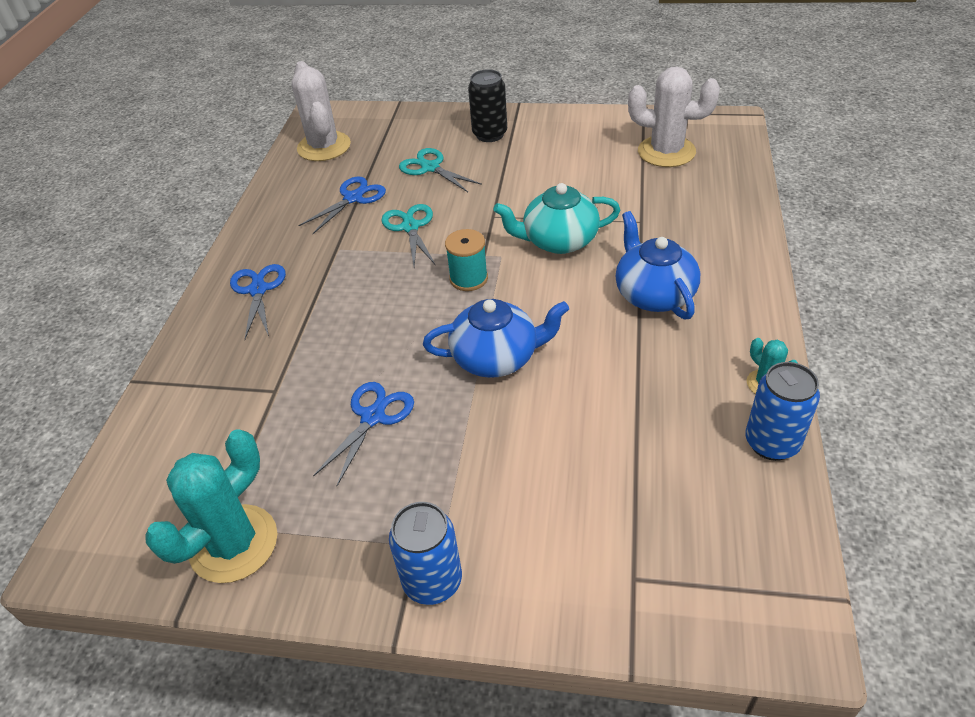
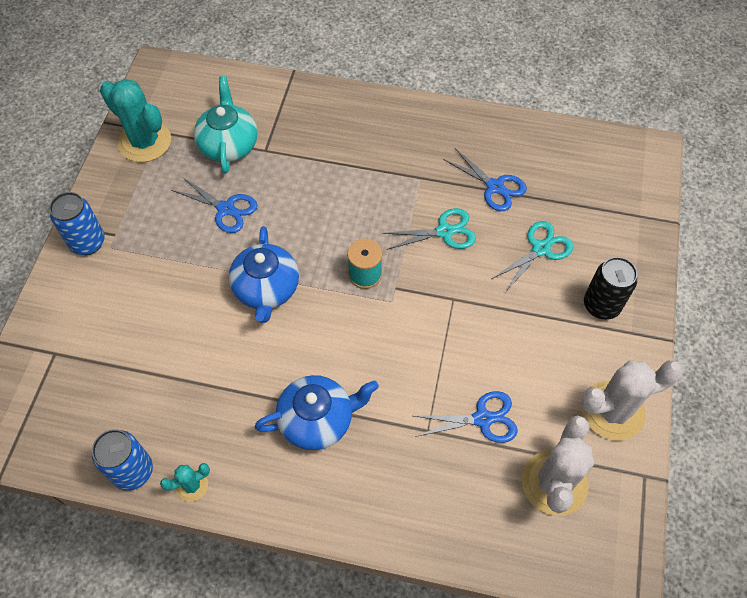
camera: 90 degrees right, 15 degrees up
blue scissors [230,264,286,340] -> blue scissors moved to [414,391,518,443]
white cactus [292,61,351,161] -> white cactus moved to [581,360,683,441]
turquoise teapot [493,183,620,254] -> turquoise teapot moved to [194,76,258,173]

